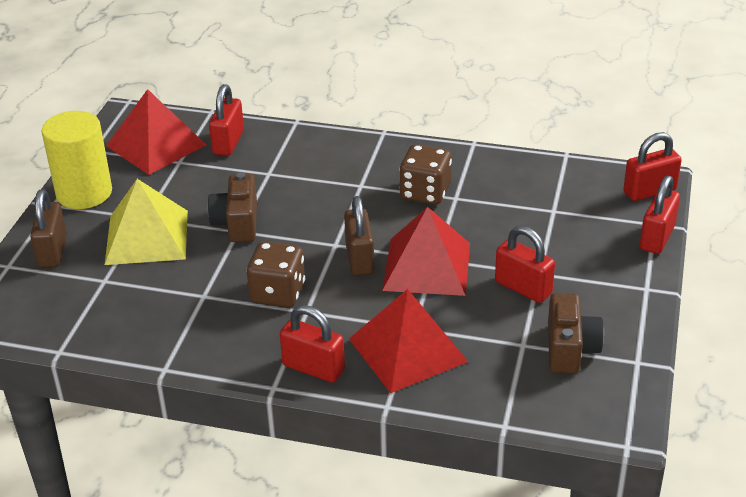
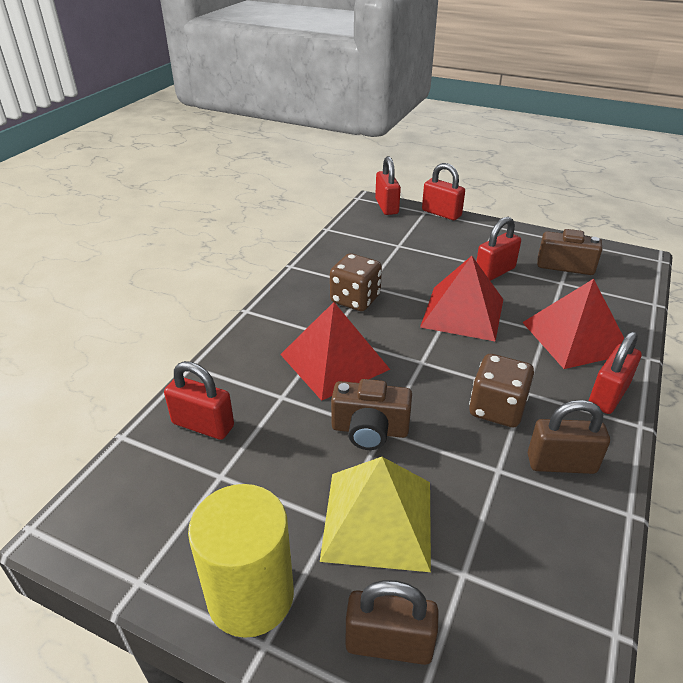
camera: 80 degrees left, 0 degrees up
red pyramid [106,89,206,175] -> red pyramid moved to [280,302,391,401]
brown padlock [344,196,374,276] -> brown padlock moved to [528,400,610,474]

